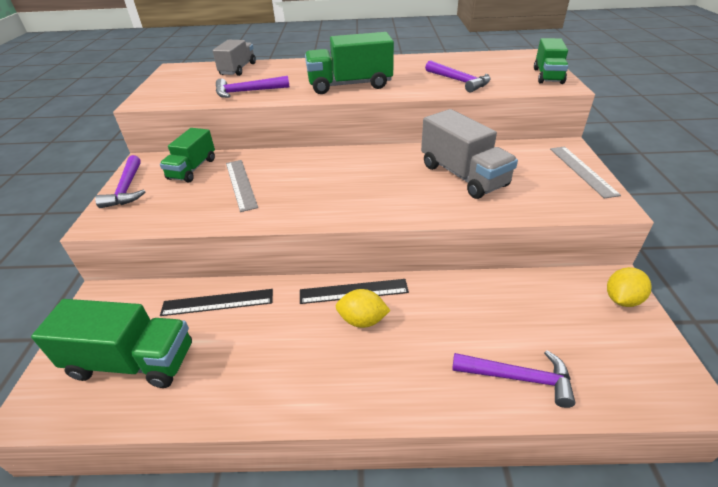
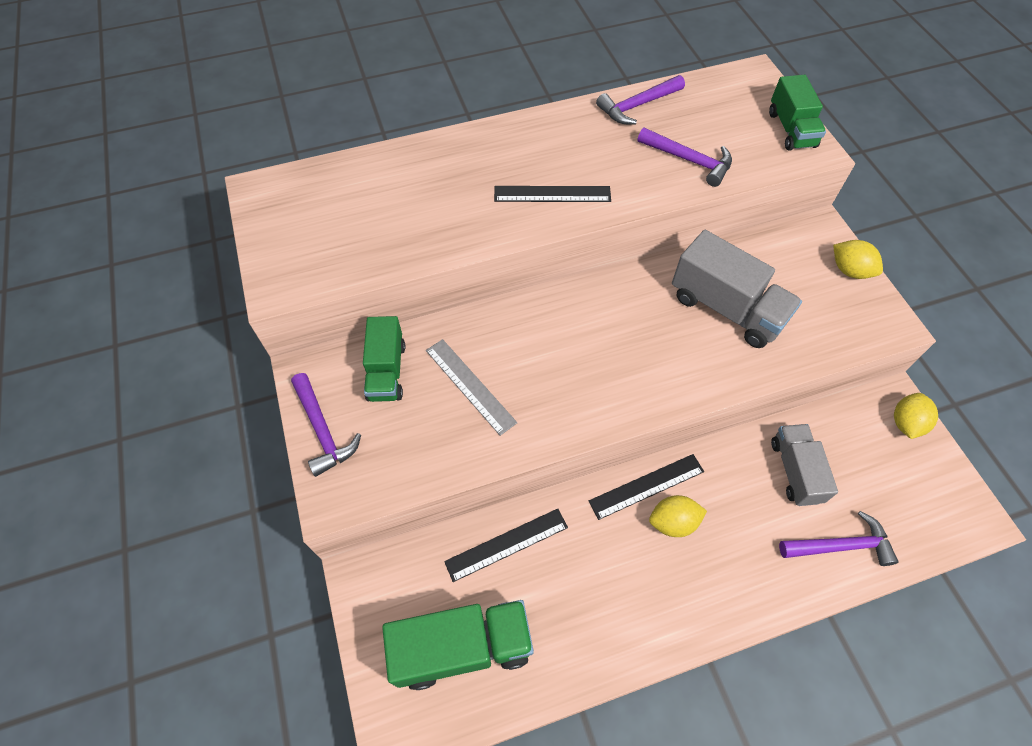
camera: 20 degrees left, 20 degrees up
grey truck [212,40,256,76] -> grey truck moved to [771,424,838,506]
purple hammer [216,76,289,98] -> purple hammer moved to [596,75,685,124]
green truck [305,32,394,94] -> black ruler [494,186,611,202]
grey ruler [550,147,621,199] -> yellow lemon [833,240,883,279]

